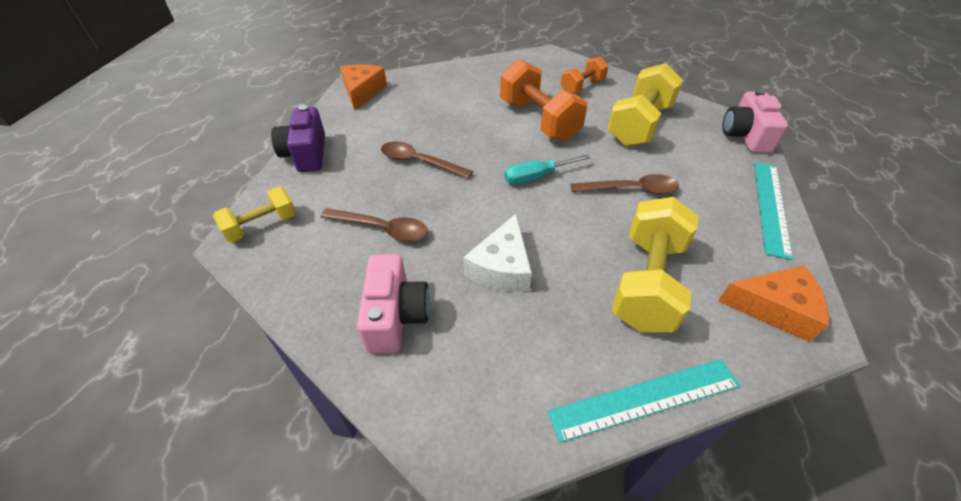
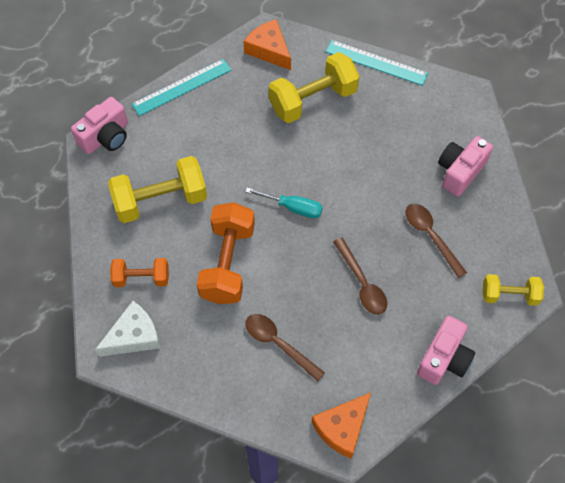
camera: 140 degrees left, 15 degrees up
purple camera [271,105,325,172] -> pink camera [417,316,475,385]
white cheese [463,214,532,292] -> white cheese moved to [95,301,160,357]
brown spoon [571,174,679,194] -> brown spoon moved to [245,314,325,381]

